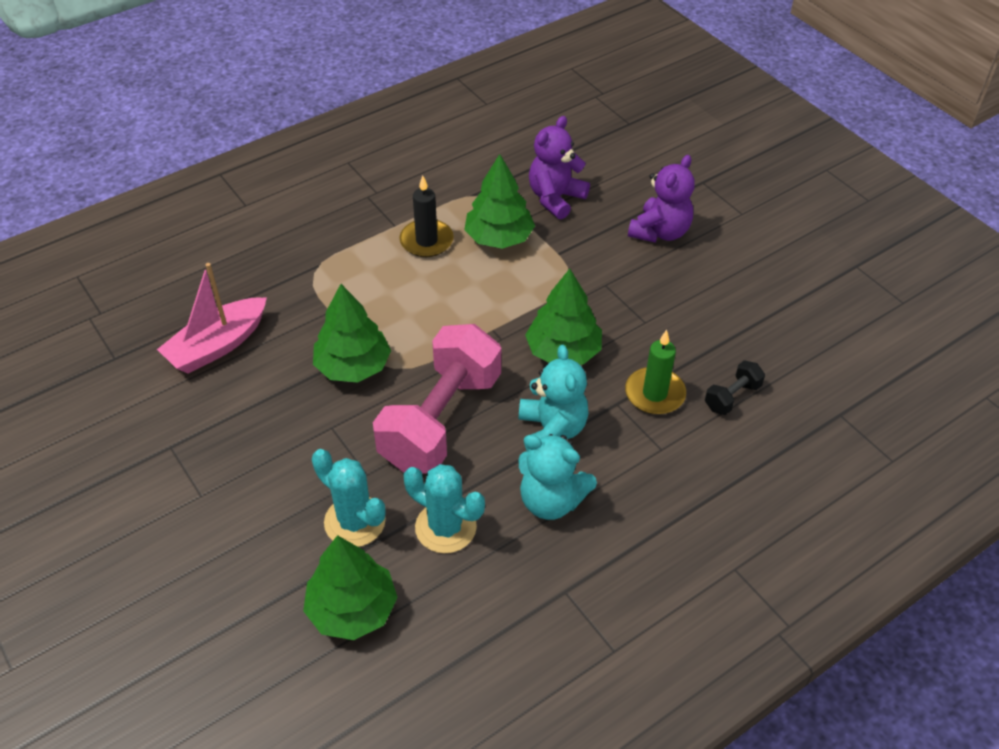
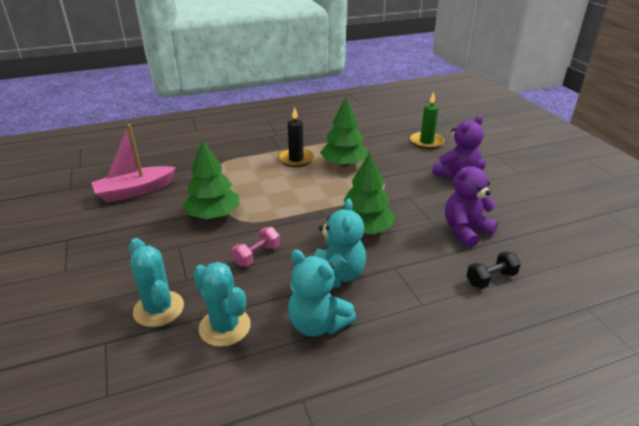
camera: 15 degrees right, 15 degrees down
green tree [303,535,398,640] -> none
pink dumbbell [373,324,501,474] -> pink dumbbell [231,227,280,267], size x0.42
purple teddy bear [529,116,590,219] -> purple teddy bear moved to [445,159,498,248]
green candle [625,330,686,415] -> green candle moved to [410,92,444,149]

